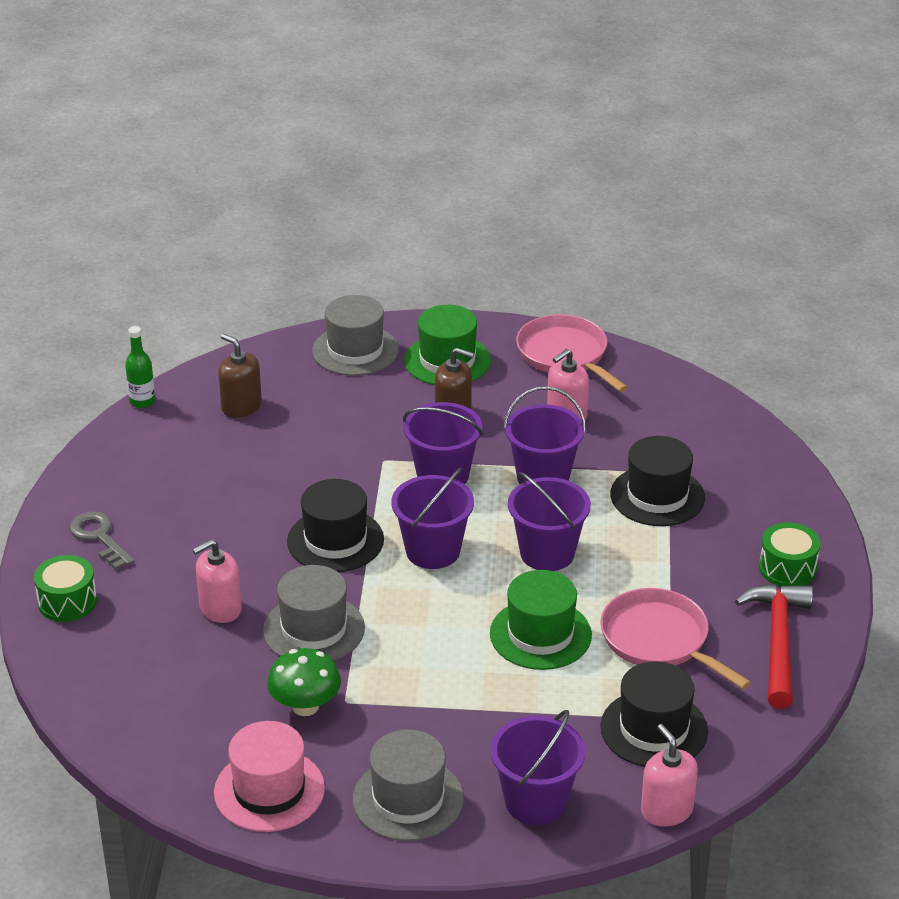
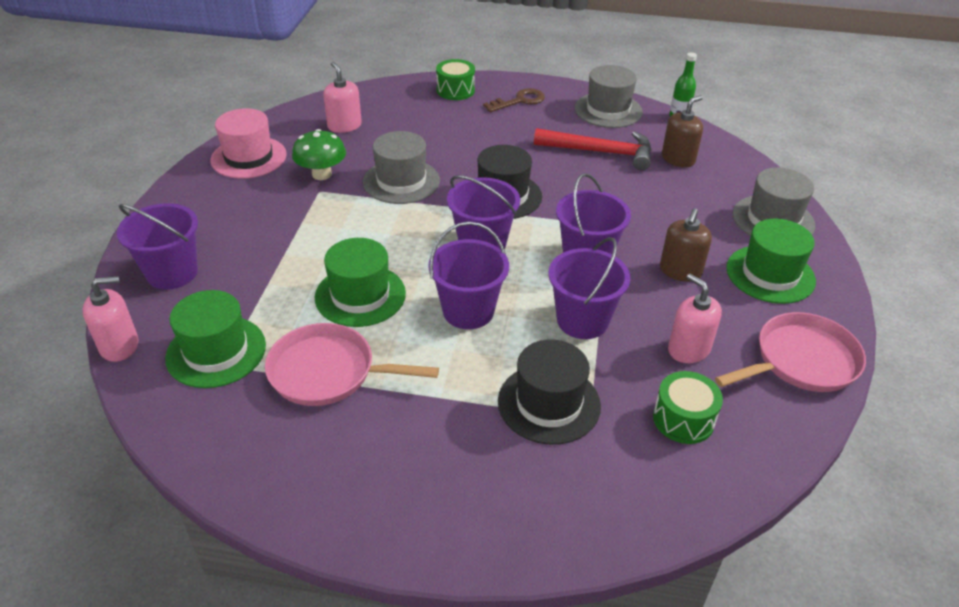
camera: 95 degrees right, 5 degrees up
grey key [70,511,135,570] -> brown key [483,88,545,112]
pink soap dispenser [192,539,242,623] -> pink soap dispenser moved to [323,61,362,133]
grey hat [353,729,464,841] -> grey hat moved to [575,65,643,128]
black hat [600,662,708,767] -> green hat [165,290,266,388]
pink pan [601,588,751,689] -> pink pan turned 135 degrees counterclockwise [265,323,439,406]
red hammer [735,584,813,709] -> red hammer moved to [534,128,651,170]
green drum [759,522,820,586] -> green drum moved to [653,371,723,444]

